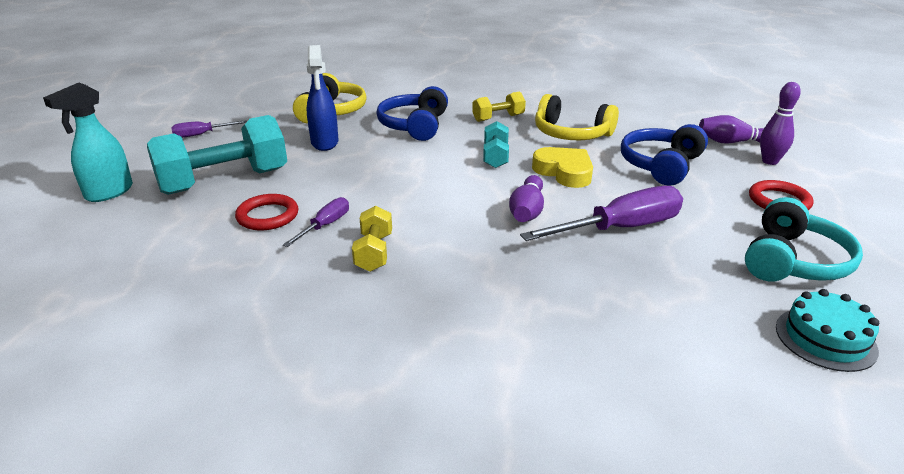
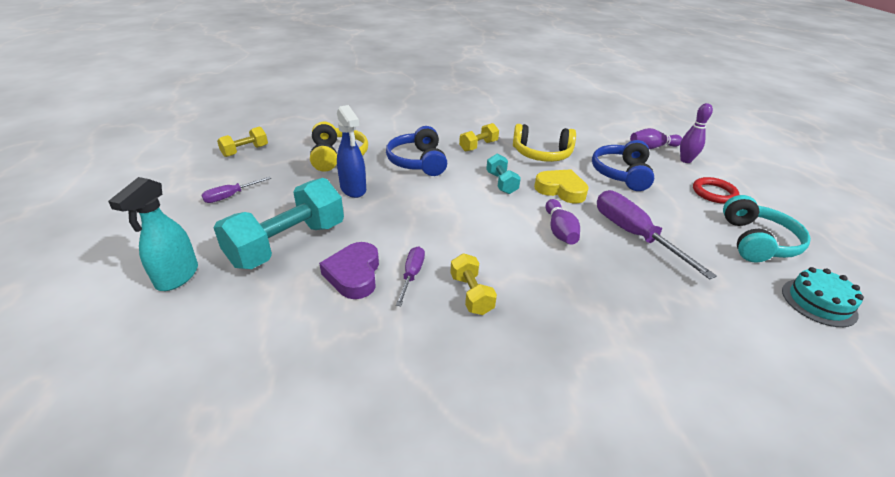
camera: 20 degrees left, 5 degrees up
red ring [235,194,298,230] -> purple heart [319,242,379,299]
purple screwdriver [520,186,683,241] -> purple screwdriver turned 75 degrees counterclockwise [597,190,717,279]
none -> yellow dumbbell [217,127,268,157]

